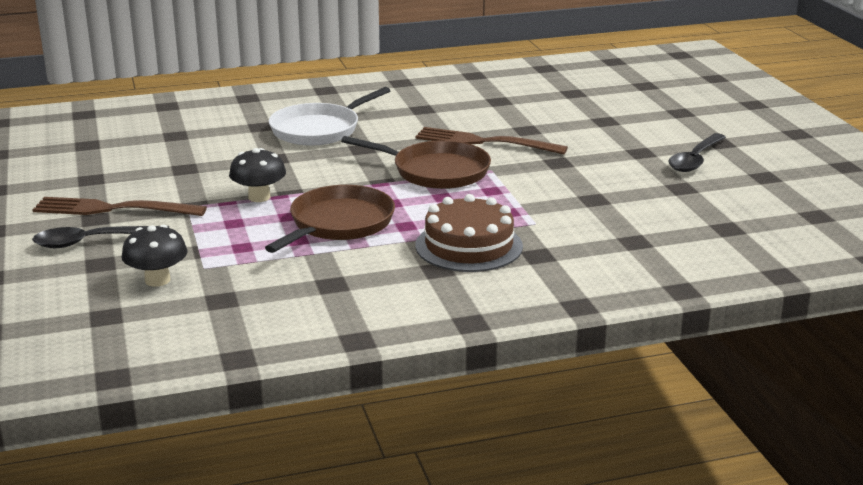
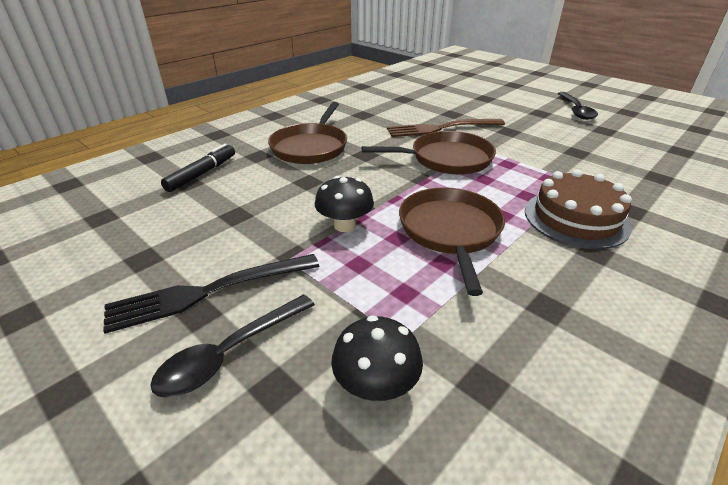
camera: 30 degrees left, 10 degrees up
brown fork [32,197,207,216] -> black fork [103,254,320,334]
white pan [269,87,390,145] -> brown pan [268,102,347,164]
none -> black marker [161,144,235,192]

